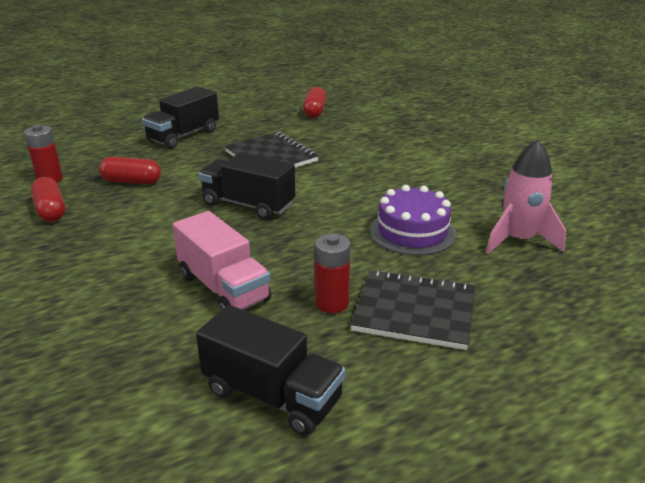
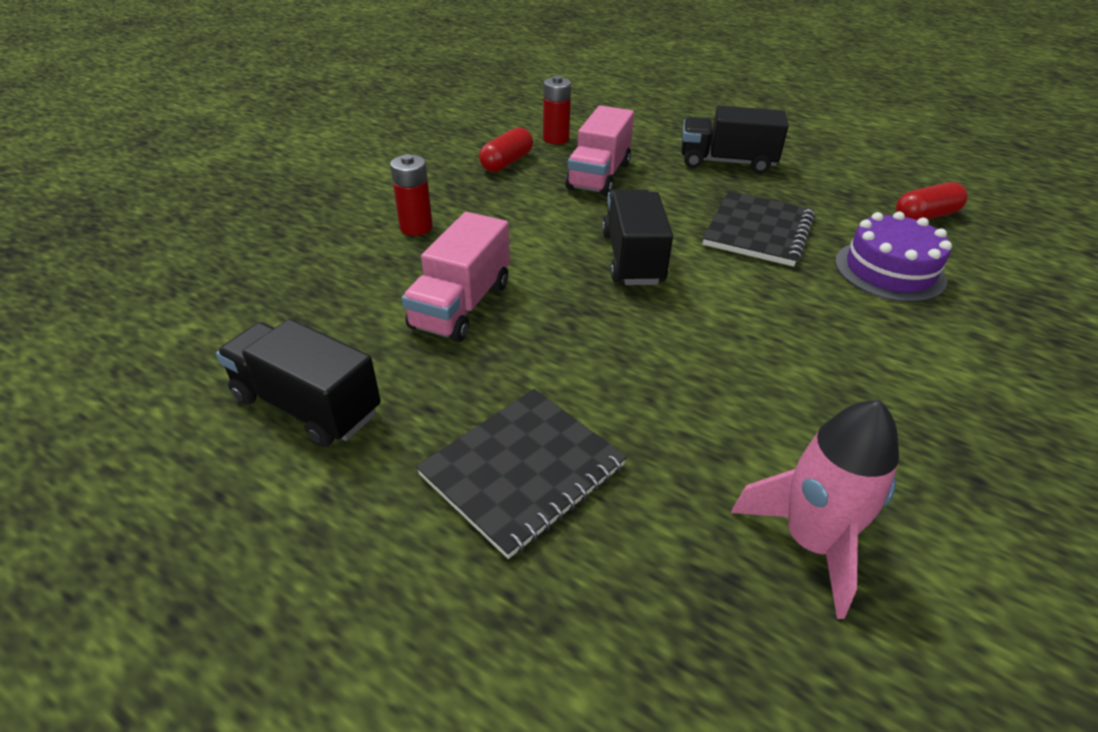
camera: 60 degrees right, 10 degrees up
red capsule [99,157,161,184] -> pink truck [565,105,634,196]
black truck [196,305,345,436] -> black truck turned 120 degrees clockwise [216,319,381,447]
red battery [315,234,351,313] -> red battery moved to [390,154,433,236]
black notebook [350,269,475,350] -> black notebook turned 60 degrees clockwise [416,389,627,559]
purple cake [370,185,456,256] -> purple cake moved to [835,212,952,302]

